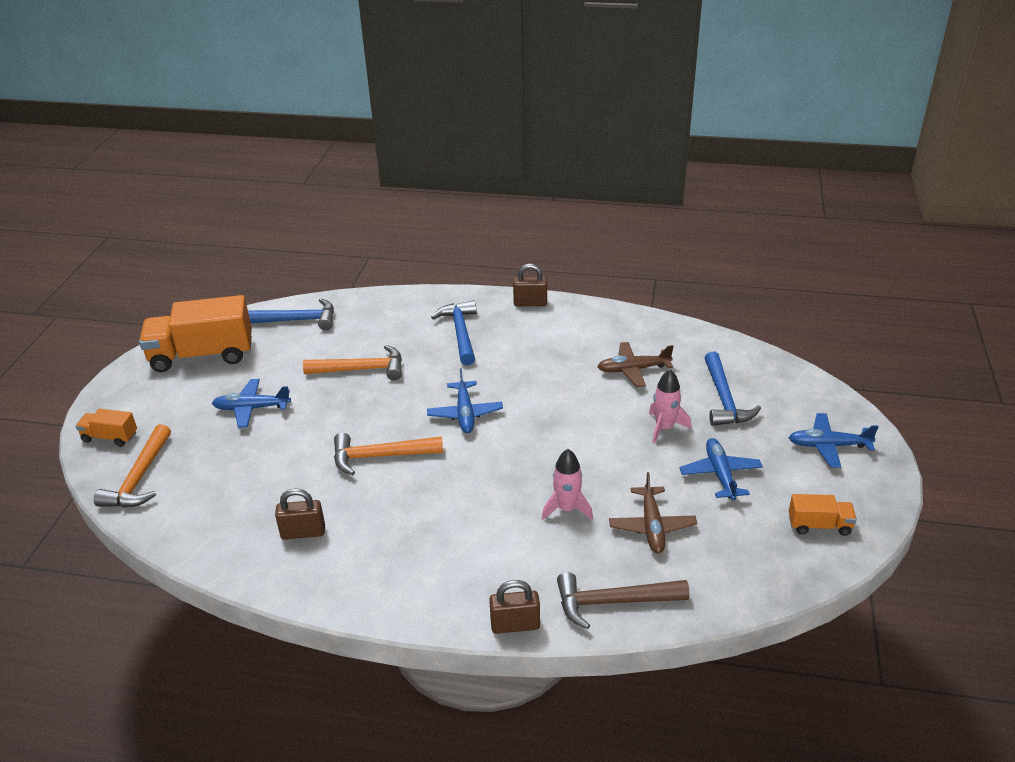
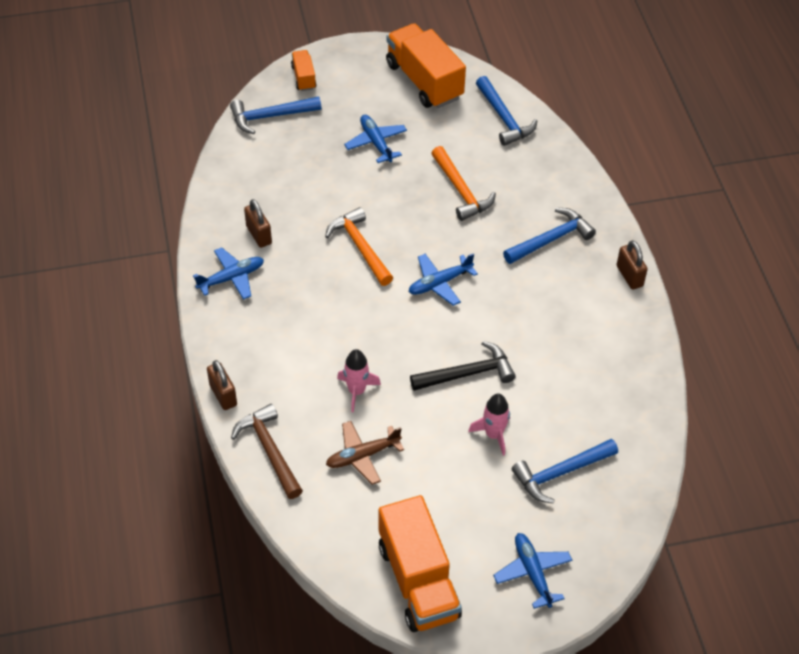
camera: 65 degrees right, 15 degrees up
orange hammer [94,424,171,508] -> blue hammer [230,96,322,134]
brown plane [597,342,674,387] -> none
blue plane [679,438,763,500] -> blue plane moved to [193,247,264,300]
orange truck [789,494,857,536] -> orange truck [379,495,462,632], size x2.09
none -> black hammer [410,341,516,391]

